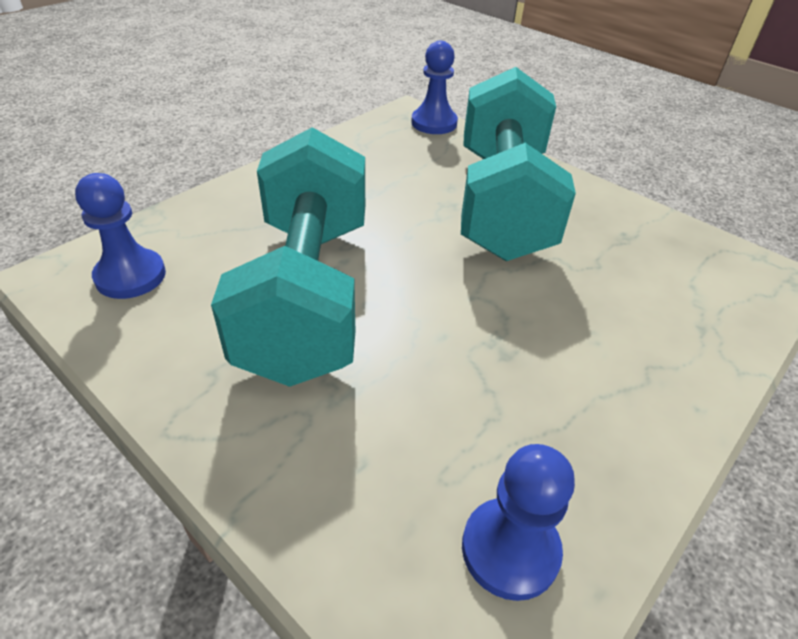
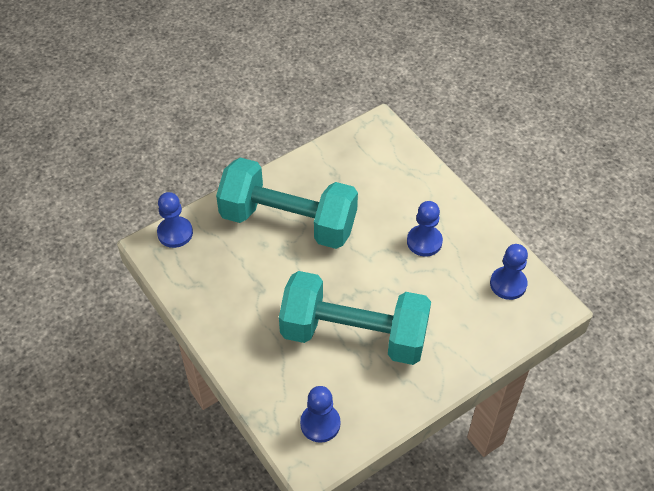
camera: 75 degrees left, 10 degrees up
none -> blue pawn [407,201,443,256]

